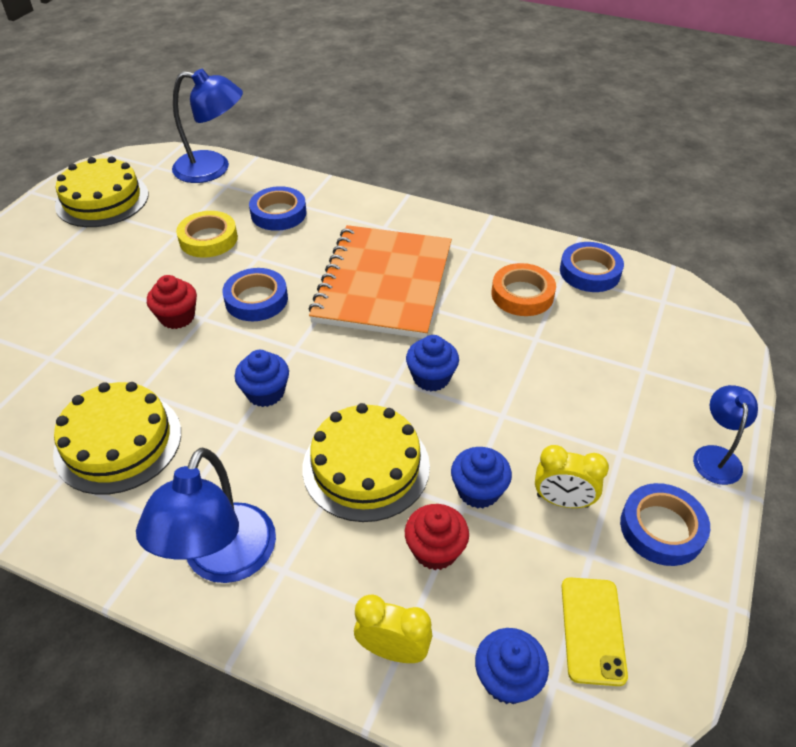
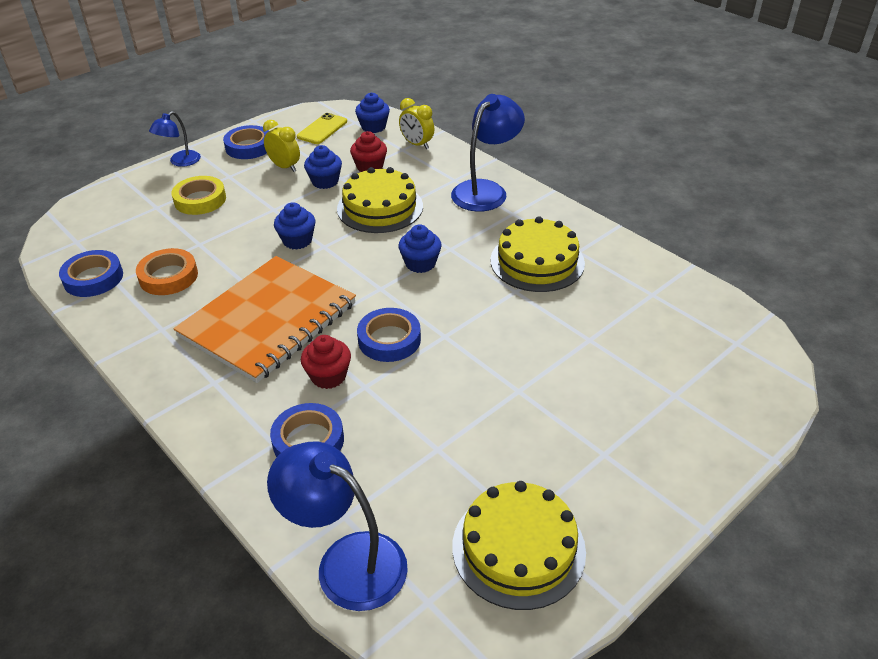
camera: 155 degrees left, 5 degrees down
red cupcake [147,275,197,329] -> red cupcake moved to [301,335,351,389]
yellow tape [176,211,238,258] -> yellow tape moved to [171,176,226,215]

